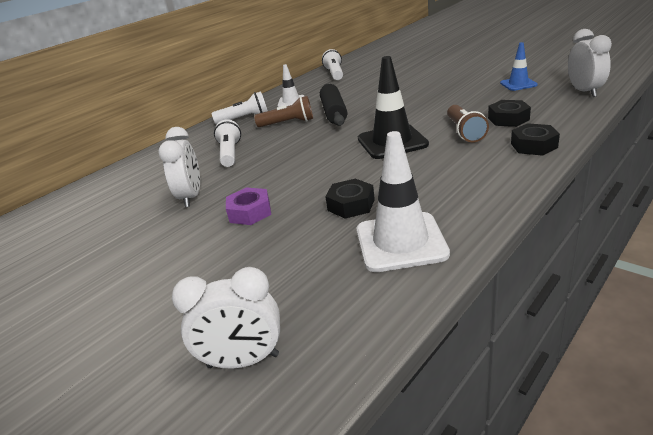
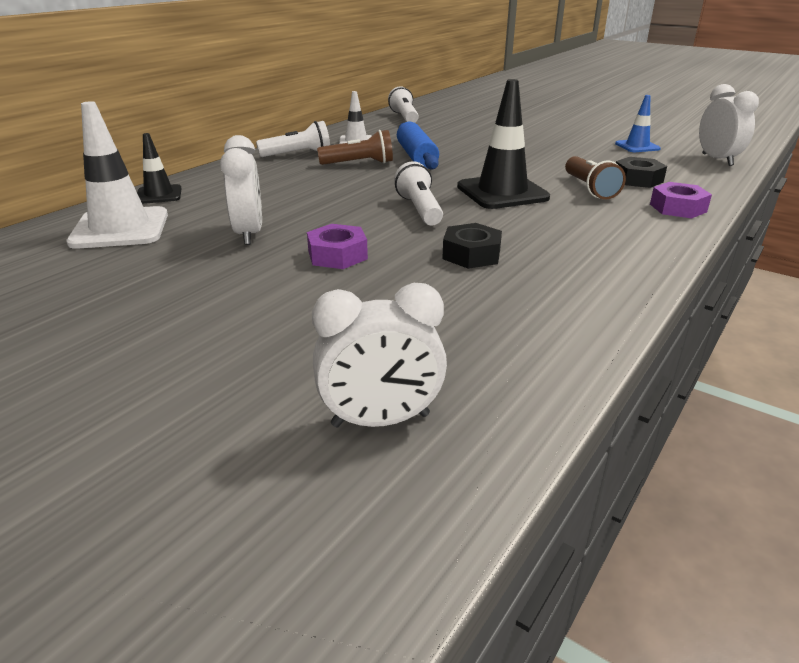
camera: 10 degrees left, 0 degrees up
white flashlight [214,119,241,167] -> white flashlight moved to [394,161,443,225]
black rolling pin [320,84,347,126] -> blue rolling pin [397,122,439,170]
white traffic cone [357,131,450,272] -> white traffic cone moved to [66,101,168,249]
black nut [511,123,560,156] -> purple nut [650,182,712,219]
none -> black traffic cone [137,133,182,204]

